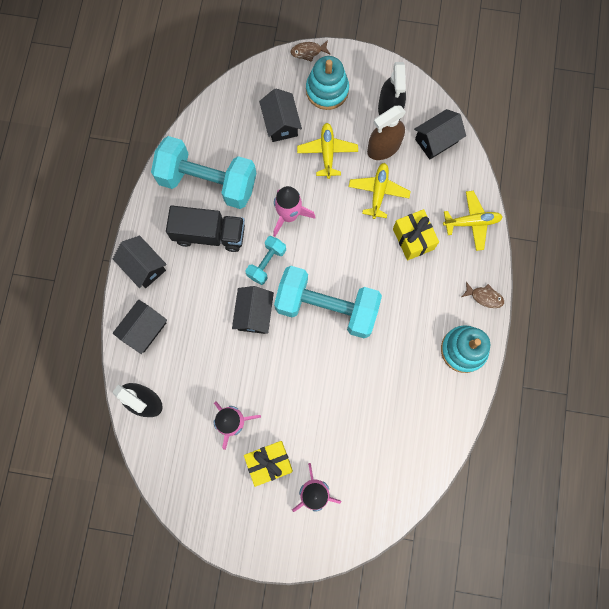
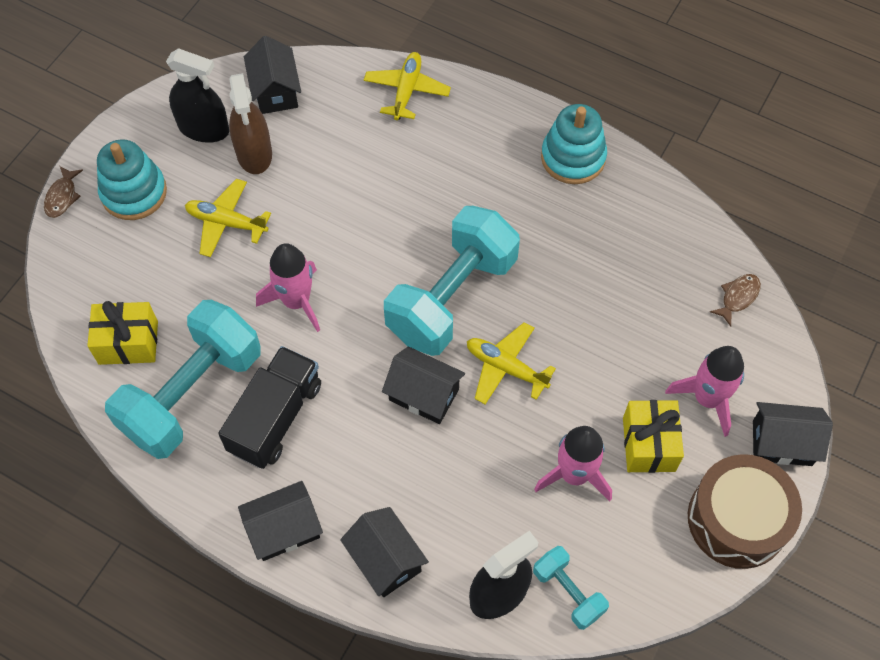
camera: 70 degrees left, 15 degrees down
turquoise dumbbell [245,236,286,285] -> turquoise dumbbell moved to [533,546,609,630]
black house [259,88,302,142] -> black house moved to [753,402,833,466]
yellow plane [349,163,411,219] -> yellow plane moved to [467,322,556,405]
yellow gift [393,209,439,260] -> yellow gift moved to [87,301,158,365]
brown fish [462,282,504,308] -> brown fish moved to [710,274,761,326]
none -> brown drum [688,454,802,569]

